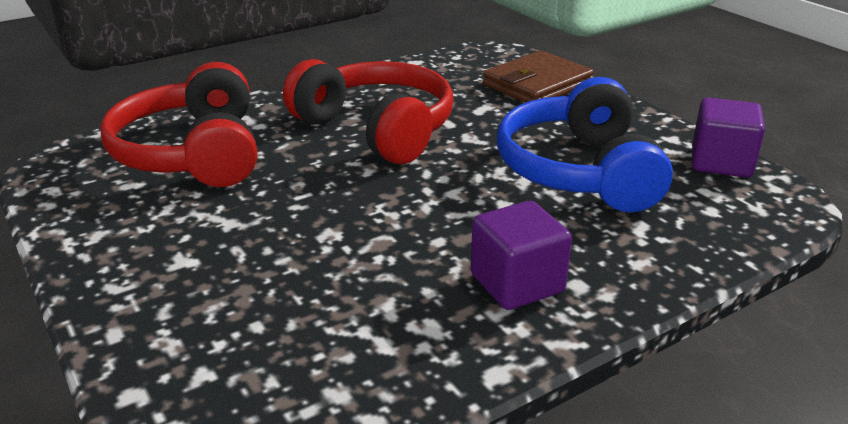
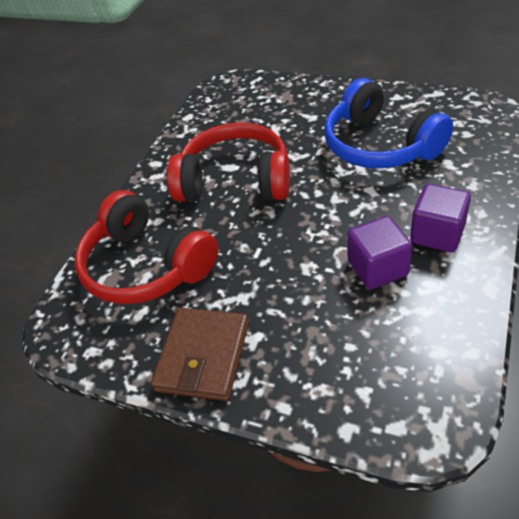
camera: 30 degrees left, 15 degrees up
brown wallet [483,51,594,103] -> brown wallet moved to [151,308,249,401]
purple cube [692,98,765,178] -> purple cube moved to [347,216,412,290]

